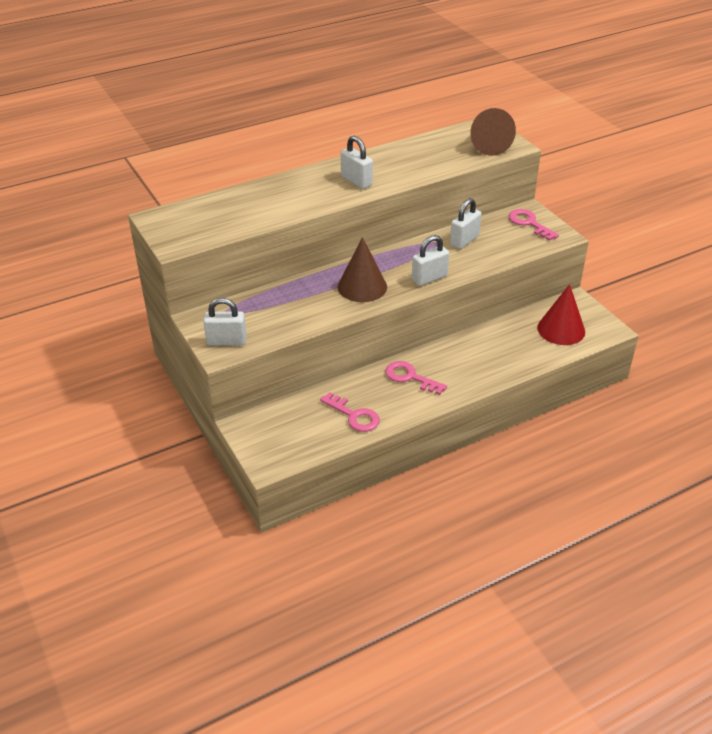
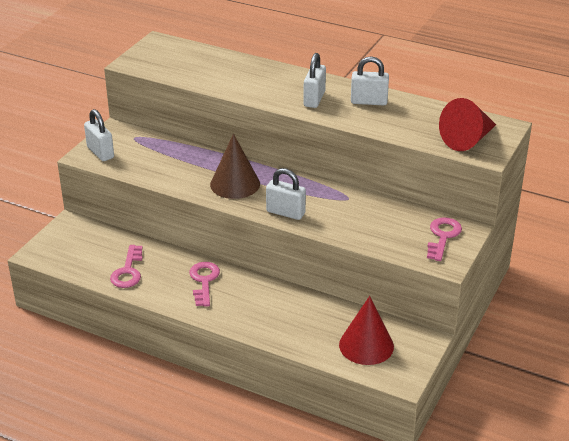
camera: 55 degrees right, 5 degrees down
white padlock [450,198,481,249] -> white padlock moved to [351,56,389,105]
brown cone [470,108,516,156] -> red cone [439,98,496,151]

